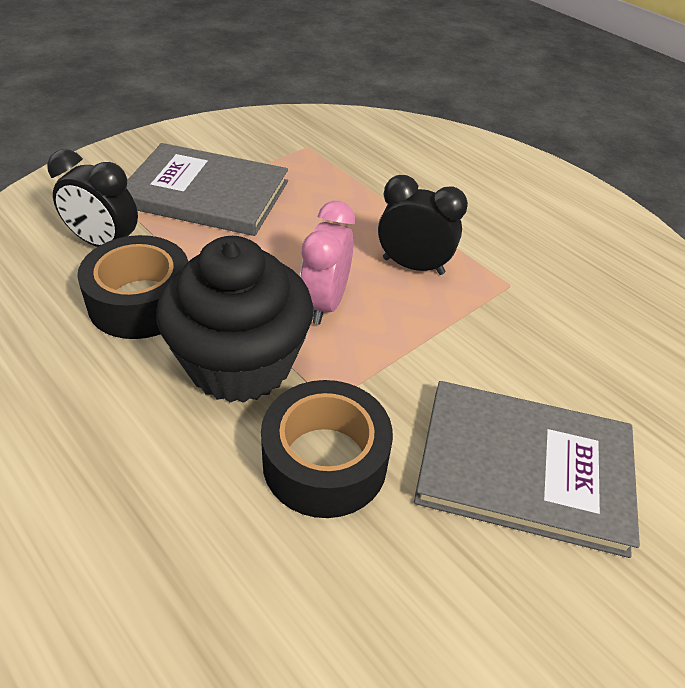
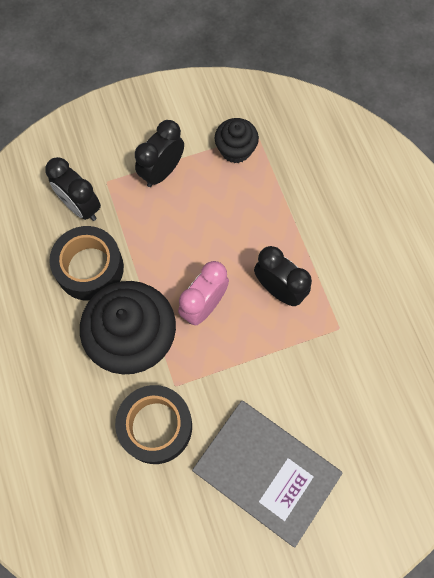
camera: 25 degrees right, 25 degrees up
grey book [127,143,288,236] -> black clock [135,120,184,187]
none -> black cupcake [215,118,259,163]

